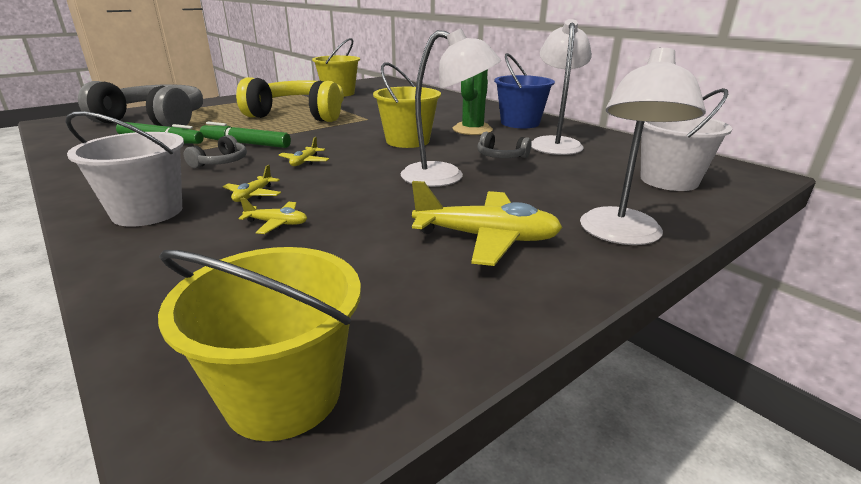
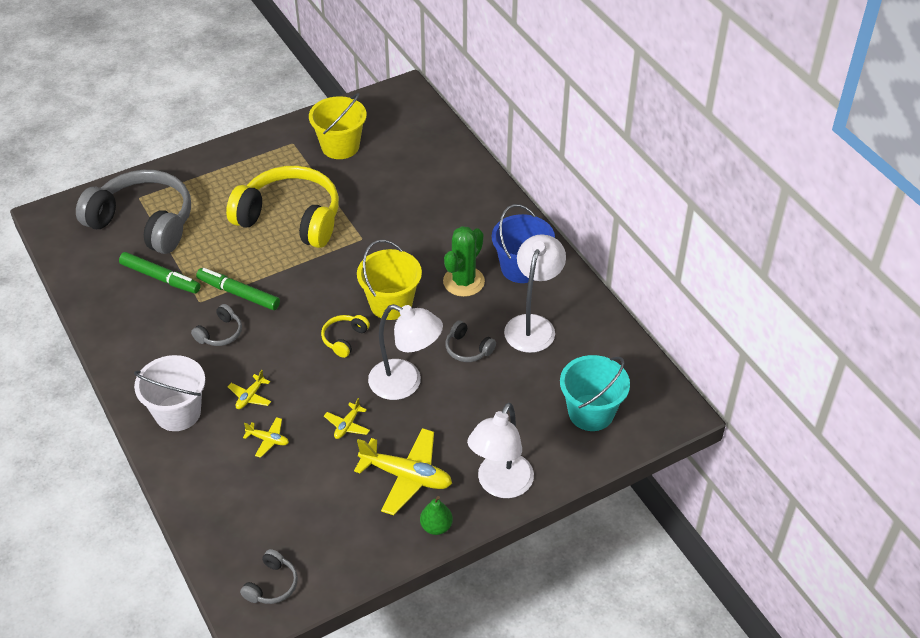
camera: 10 degrees right, 20 degrees up
yellow bucket [158,247,361,441] -> grey headphones [240,549,298,604]
yellow plane [279,137,330,166] -> yellow plane moved to [324,398,370,439]
white bucket [641,88,732,191] -> turquoise bucket [560,355,630,431]
none -> yellow headphones [321,315,370,358]
none -> green pear [420,496,453,535]

